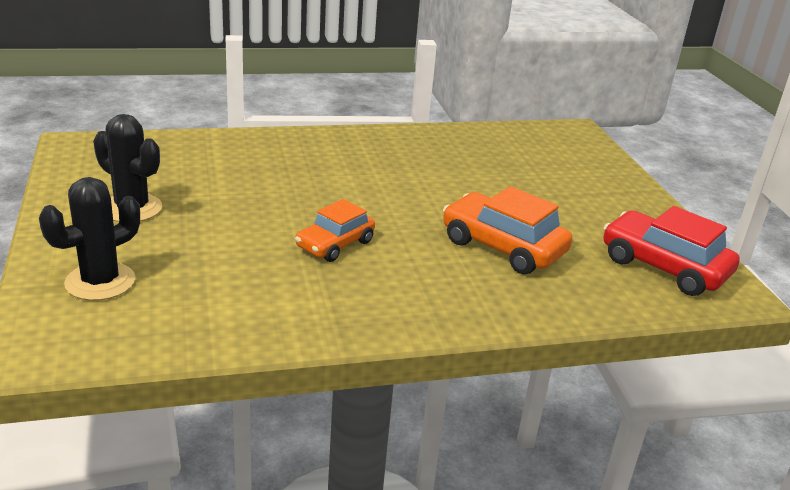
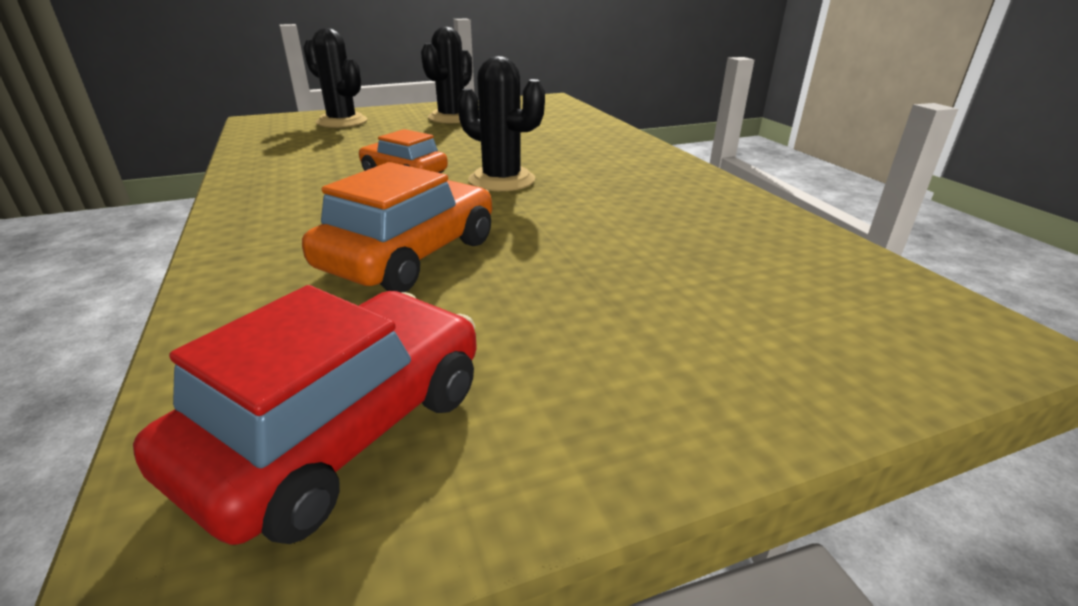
camera: 85 degrees right, 0 degrees up
none -> black cactus [457,56,545,191]

